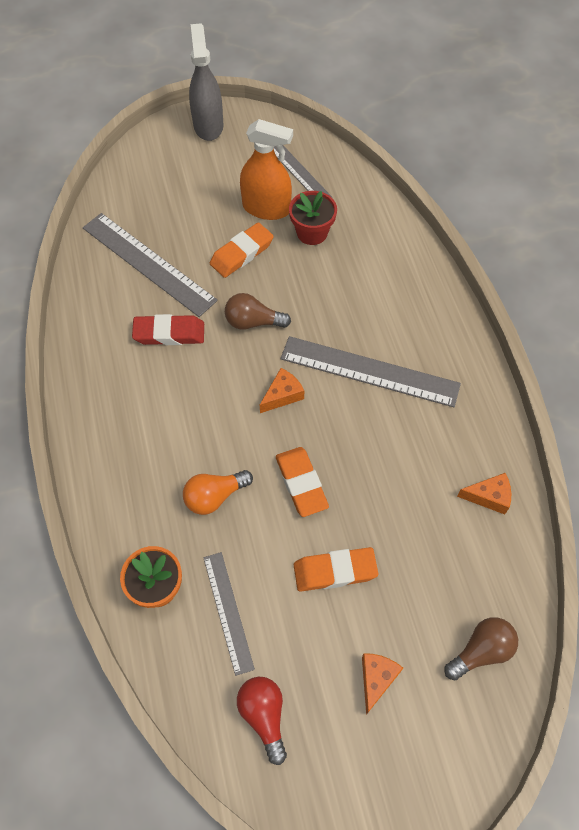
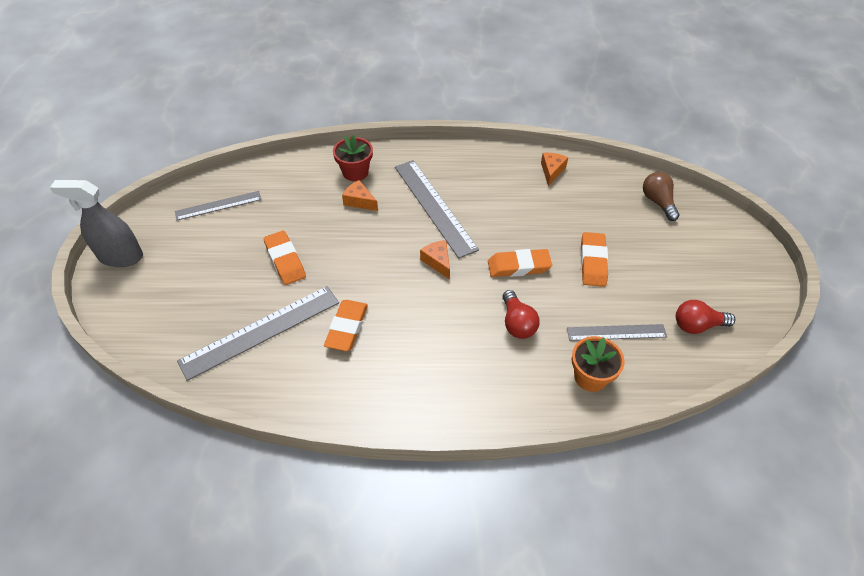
camera: 75 degrees left, 10 degrees down
red eraser [132,314,204,345] -> orange eraser [324,300,368,351]
orange light bulb [183,470,253,515] -> red light bulb [503,290,540,339]
brown light bulb [225,293,291,330] -> none
orange spray bottle [240,119,293,220] -> none
grey ruler [281,336,461,407] -> grey ruler turned 60 degrees counterclockwise [395,160,479,259]
red flower pot [289,191,337,245] -> red flower pot moved to [333,135,373,181]
orange cheese [362,653,403,715] -> orange cheese moved to [342,180,378,211]

